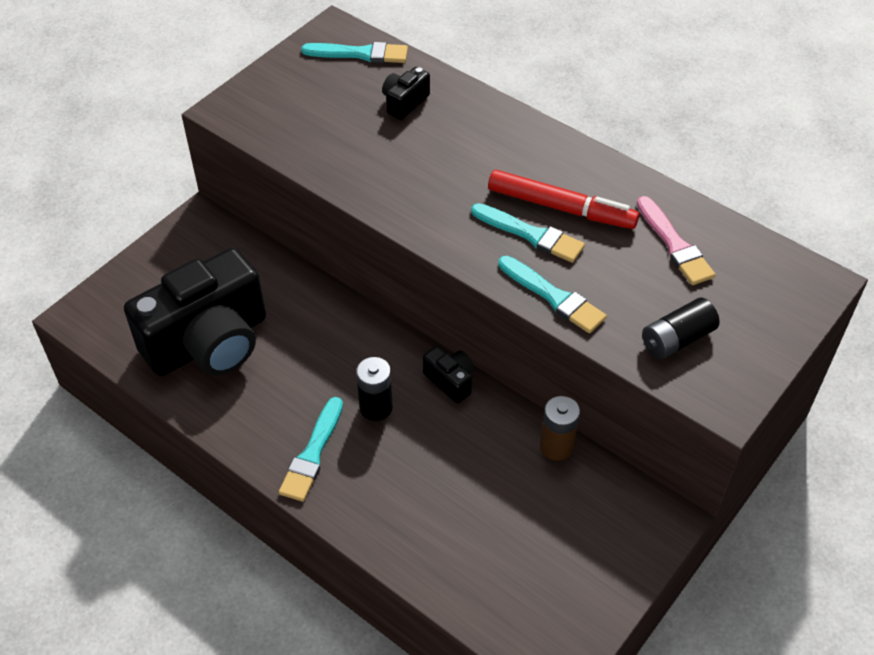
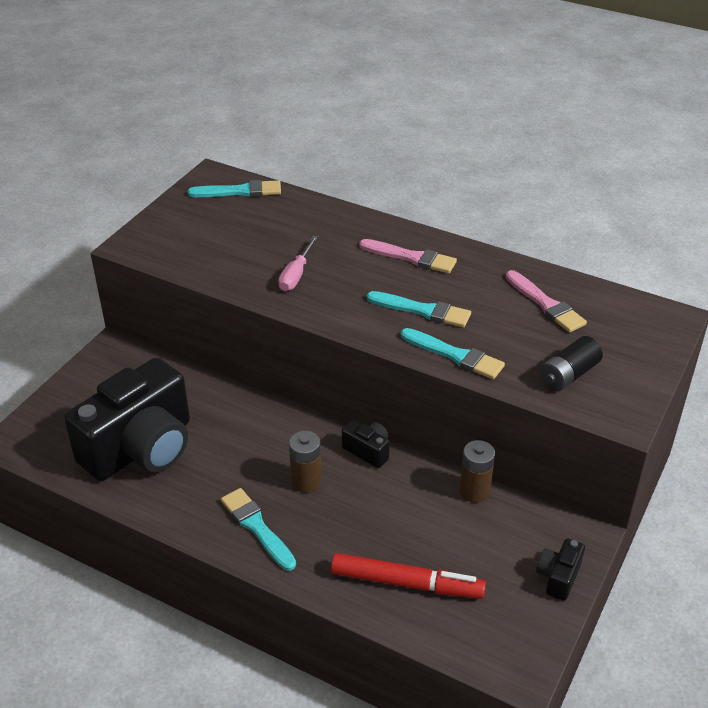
camera: 10 degrees left, 10 degrees down
turquoise brush [279,397,343,502] -> turquoise brush turned 135 degrees clockwise [221,488,296,571]
black battery [356,357,393,421] -> brown battery [289,431,322,493]
black camera [382,67,430,120] -> black camera moved to [536,538,585,601]
red marker [488,170,639,229] -> red marker moved to [331,553,486,599]
none -> pink screwdriver [278,235,318,291]
none -> pink brush [359,239,457,273]

